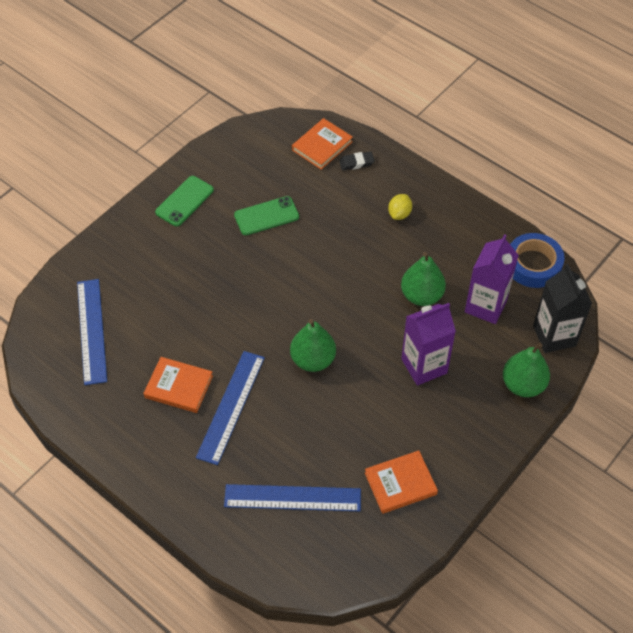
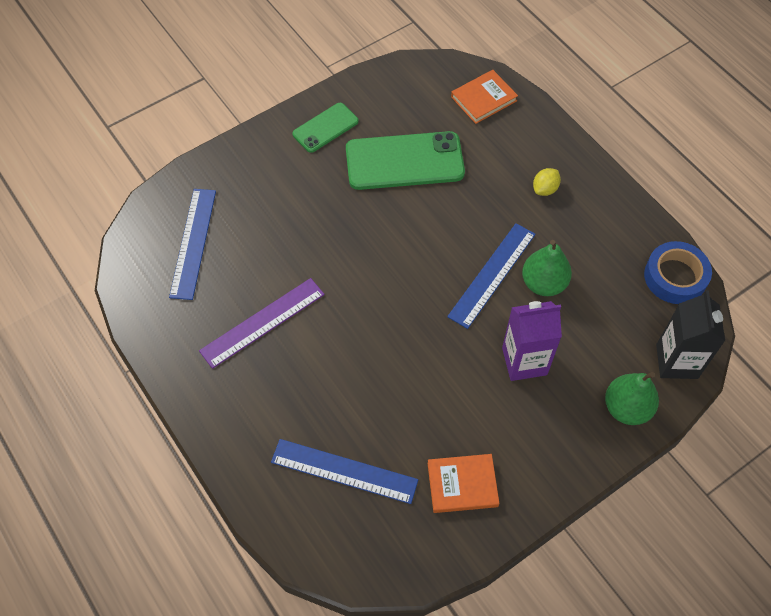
camera: 15 degrees right, 5 degrees up
orange book [143,357,213,413] -> purple ruler [199,278,325,369]
blue ruler [196,351,265,465] -> blue ruler moved to [447,223,535,329]
green phone [234,196,299,235] -> green phone [346,131,465,190], size x1.77
green pear [290,319,336,372] -> none
black eraser [339,151,375,170] -> none
purple carton [465,234,519,324] -> none

